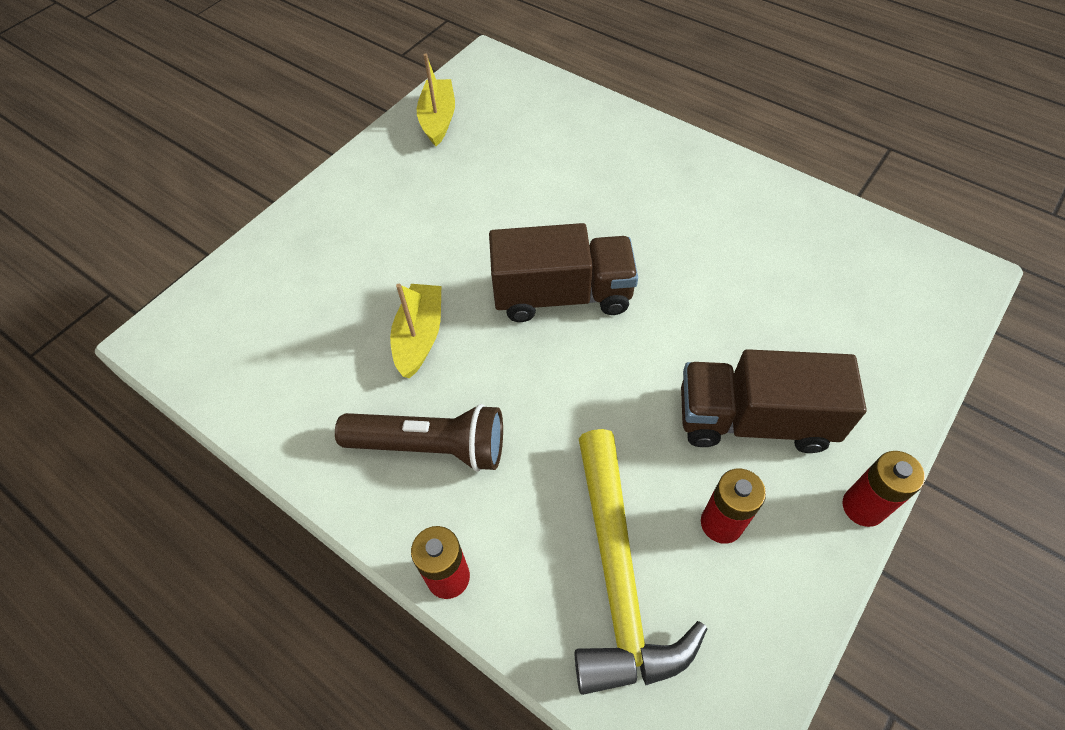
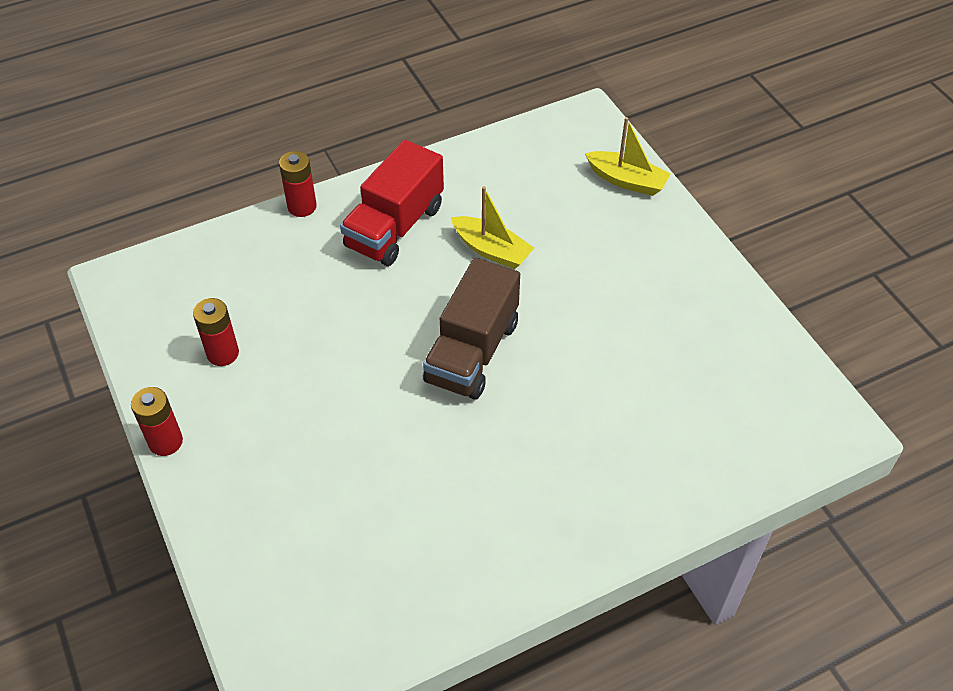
camera: 115 degrees right, 5 degrees down
brown flashlight [335,404,503,472] -> red truck [340,140,444,266]
yellow boat [417,54,455,146] -> yellow boat moved to [585,117,671,196]
yellow hammer [574,429,707,695] -> none
brown truck [681,349,867,453] -> none

